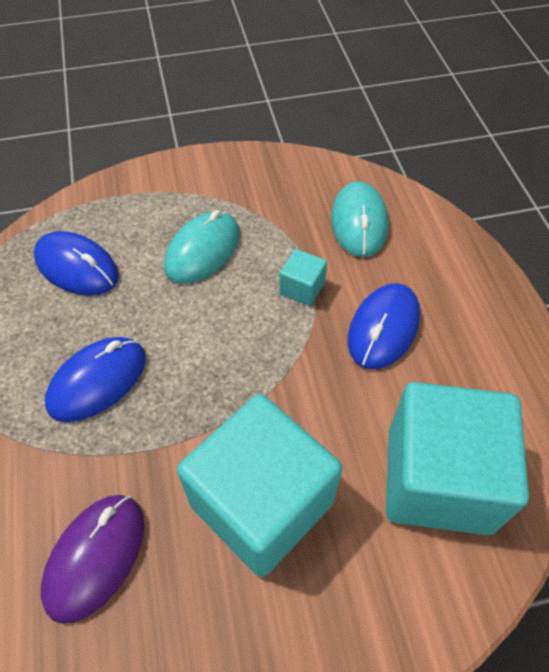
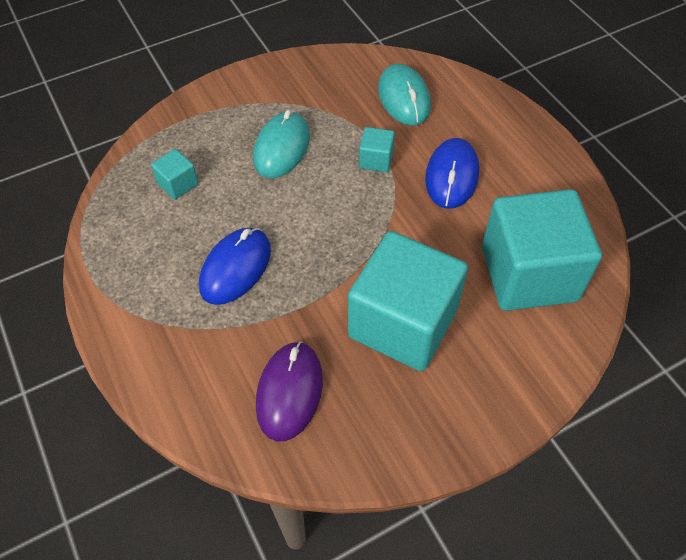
camera: 15 degrees left, 0 degrees up
blue mouse [34,231,119,296] -> turquoise cube [151,149,198,200]

